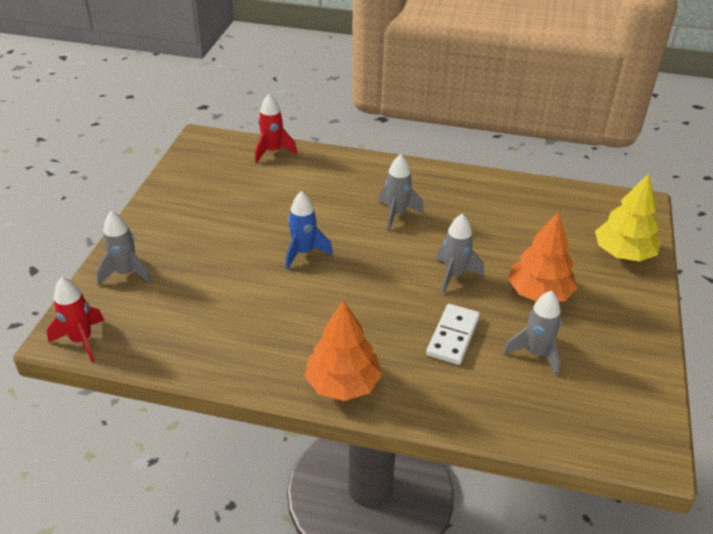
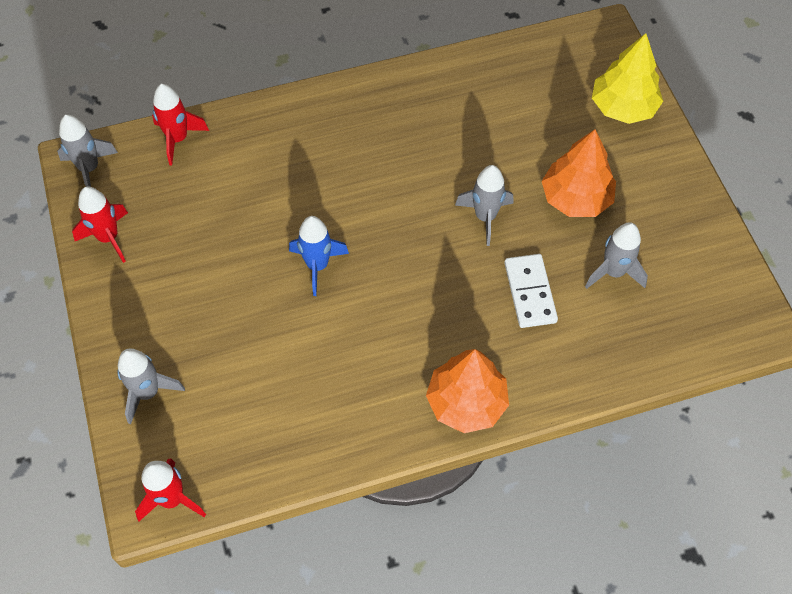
camera: 30 degrees left, 20 degrees up
grey rocket [379,154,424,231] -> grey rocket moved to [57,115,118,187]
none -> red rocket [72,187,128,263]

